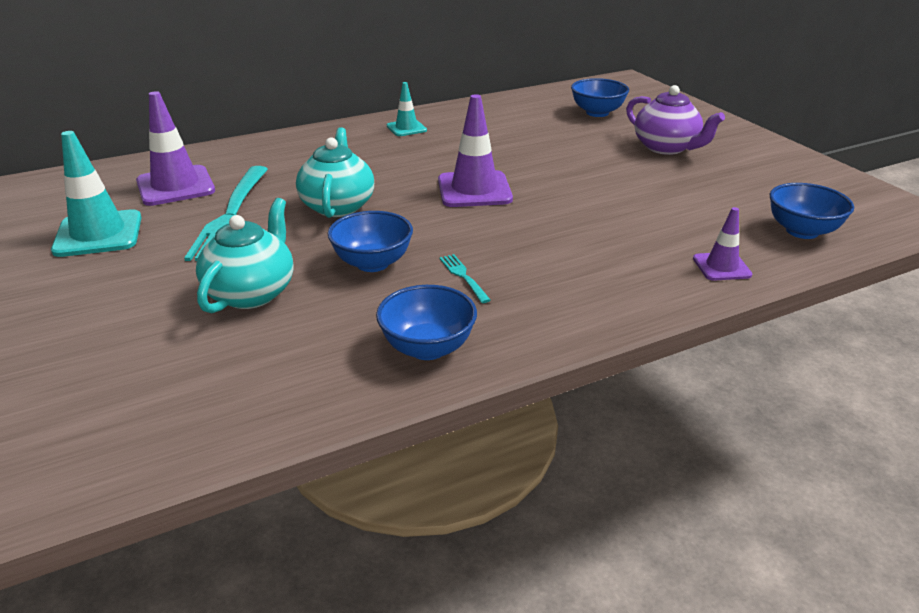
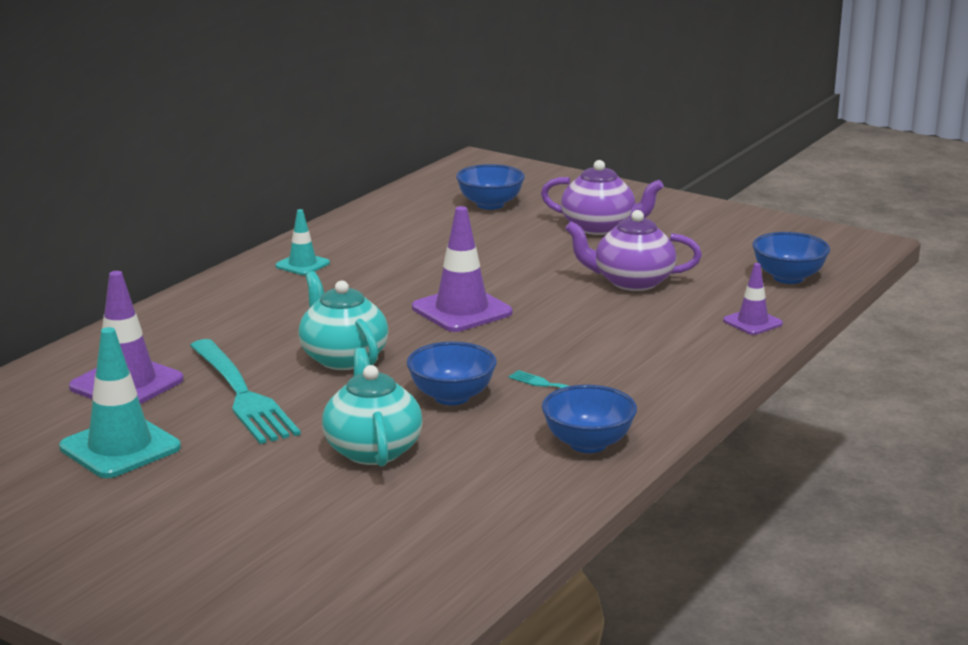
camera: 30 degrees left, 10 degrees down
none -> purple teapot [565,210,702,291]

